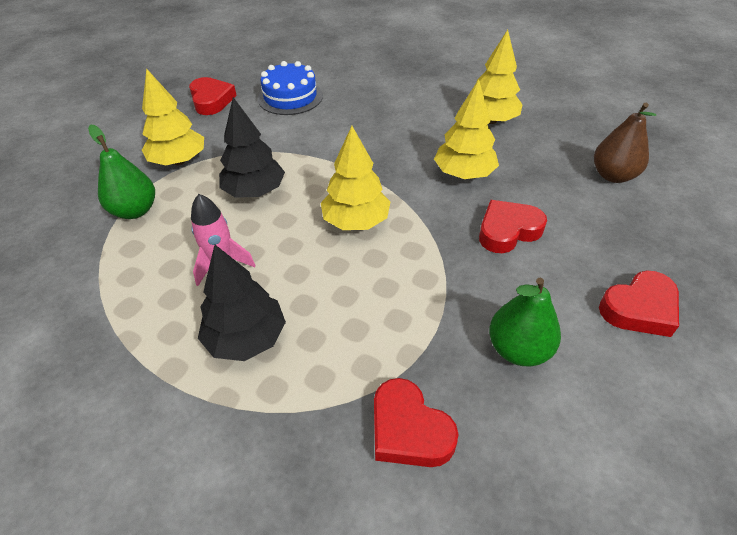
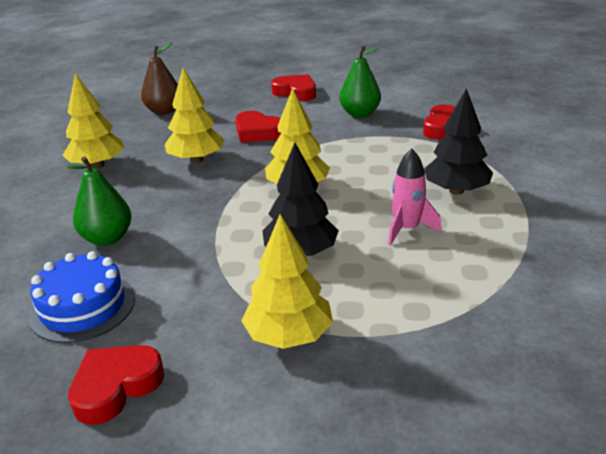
camera: 115 degrees left, 15 degrees down
green pear [88,124,155,219] -> green pear moved to [66,156,132,246]

